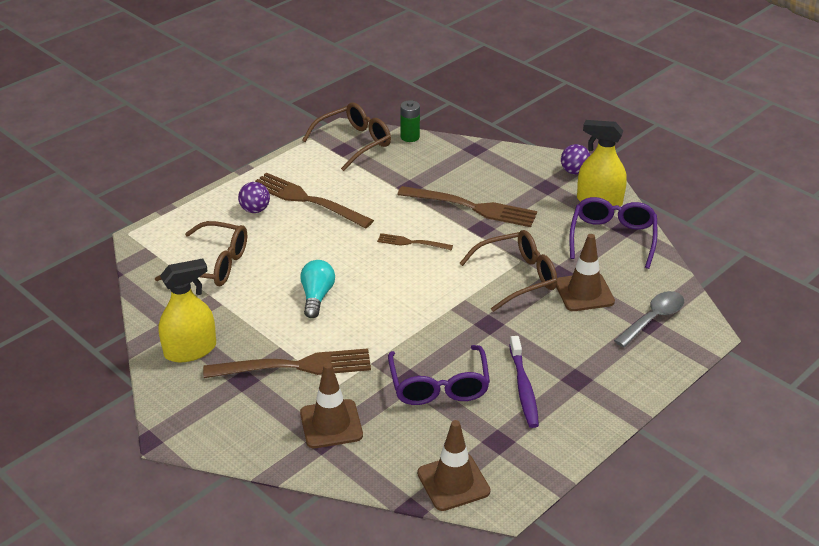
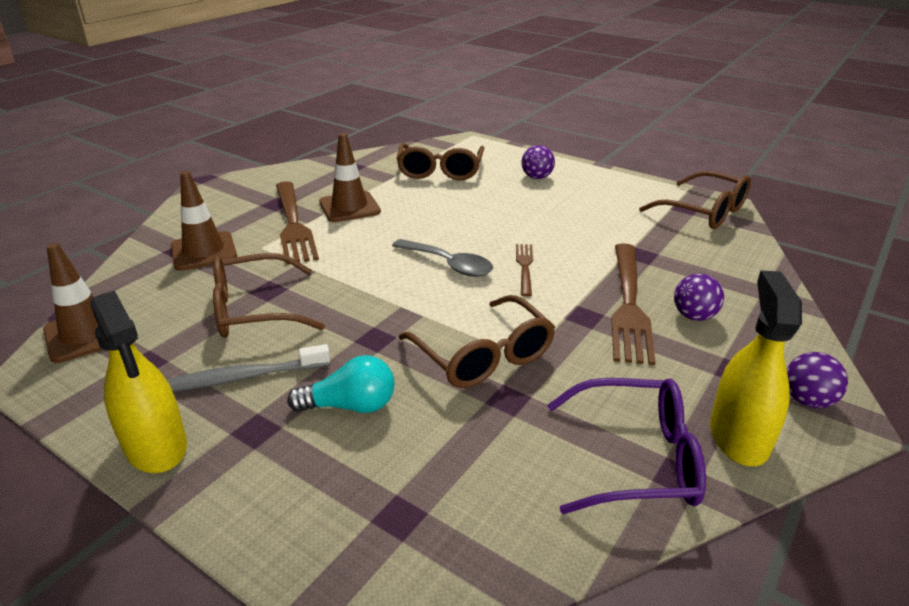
camera: 80 degrees right, 5 degrees down
yellow spray bottle [158,258,216,362] -> yellow spray bottle moved to [90,290,187,473]
brown fork [255,173,374,228] -> none
turquoise light bulb [300,260,335,318] -> turquoise light bulb moved to [287,355,395,413]
purple glasses [388,345,490,405] -> brown glasses [213,253,325,338]
green battery [400,100,420,142] -> none
purple toothbrush [509,336,539,428] -> grey toothbrush [167,344,330,392]
brown traffic cone [556,234,615,311] -> brown traffic cone moved to [319,133,381,222]
grey spoon [614,291,684,347] -> grey spoon moved to [392,239,493,277]
none -> purple ball [674,274,724,321]

